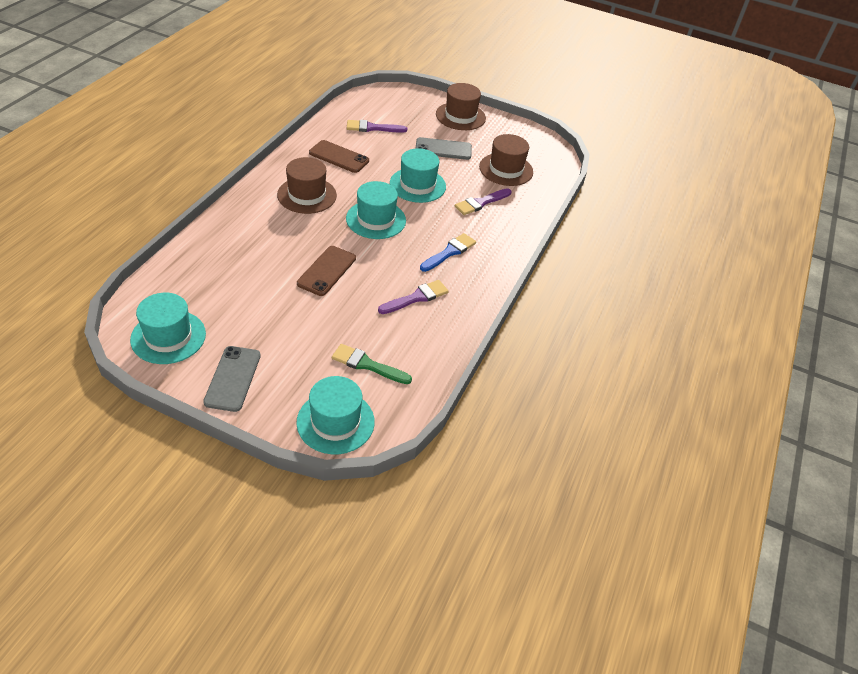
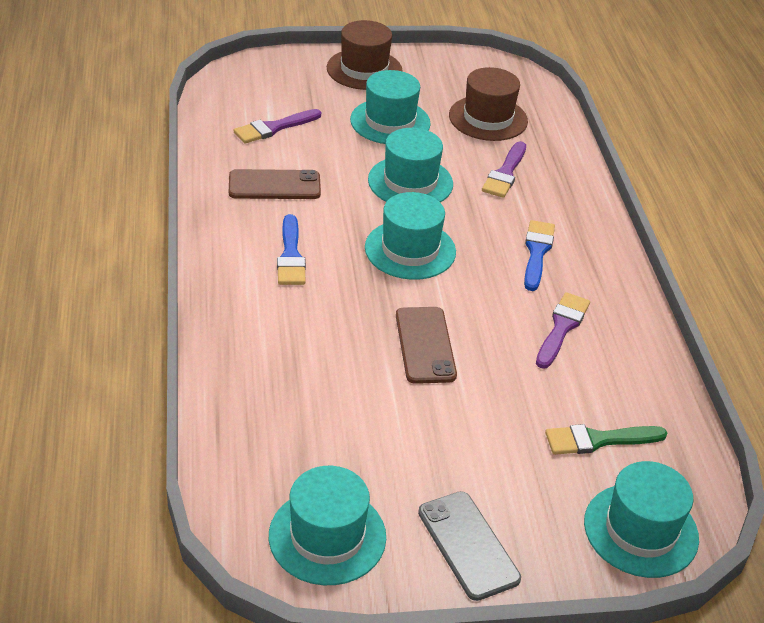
camera: 30 degrees left, 5 degrees down
brown hat [277,157,337,214] -> blue brush [277,214,306,285]
grey phone [415,137,472,160] -> turquoise hat [350,70,431,144]

